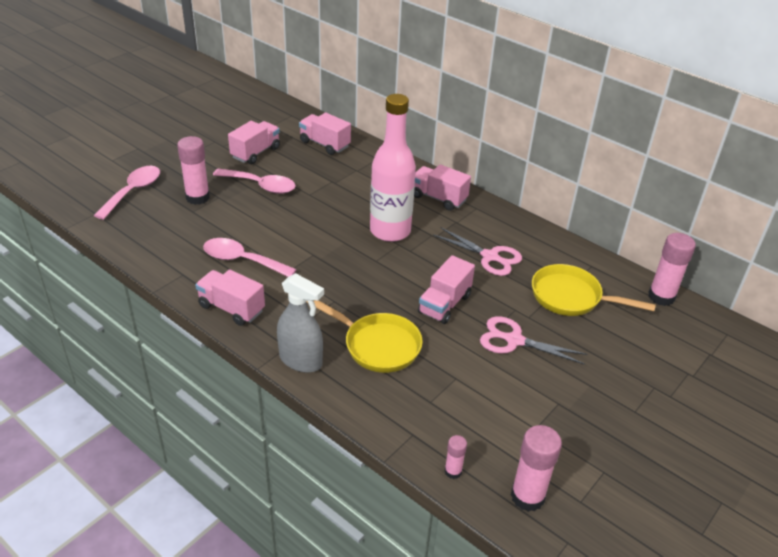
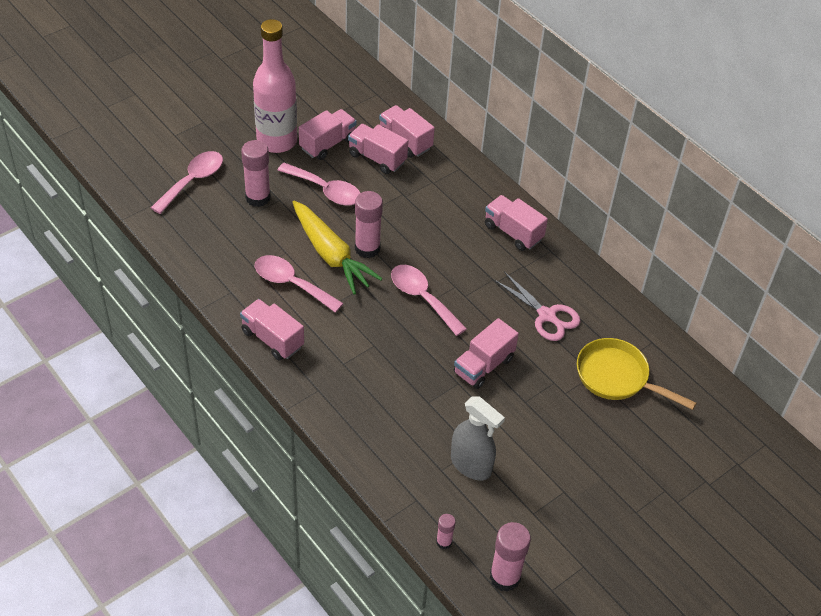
camera: 10 degrees right, 10 degrees up
grey spray bottle [277,273,324,373] -> grey spray bottle moved to [451,397,505,481]
yellow pan [307,300,423,373] -> none
pink bottle [370,94,416,242] -> pink bottle moved to [253,19,297,153]
pink scissors [480,316,587,365] -> none
pink glue stick [648,233,696,306] -> pink glue stick moved to [355,191,383,258]
none -> yellow carrot [292,201,383,295]
none -> pink truck [348,124,408,174]
none -> pink spoon [391,265,467,336]

